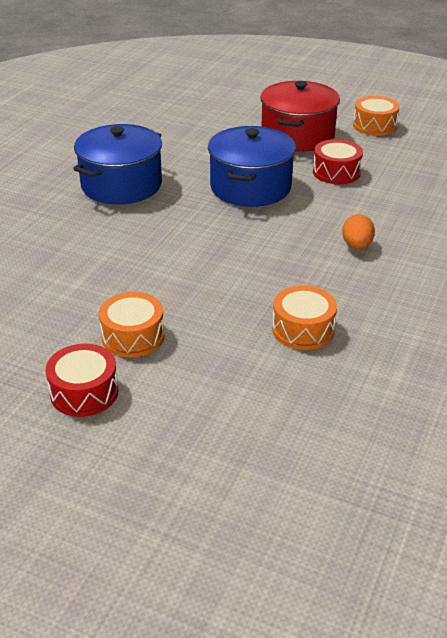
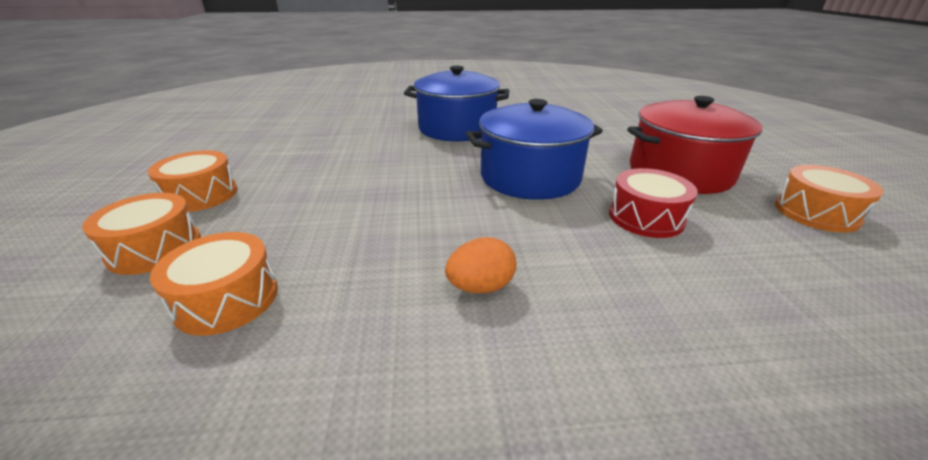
camera: 60 degrees right, 5 degrees down
red drum [46,344,119,417] -> none
none -> orange drum [82,193,201,275]

